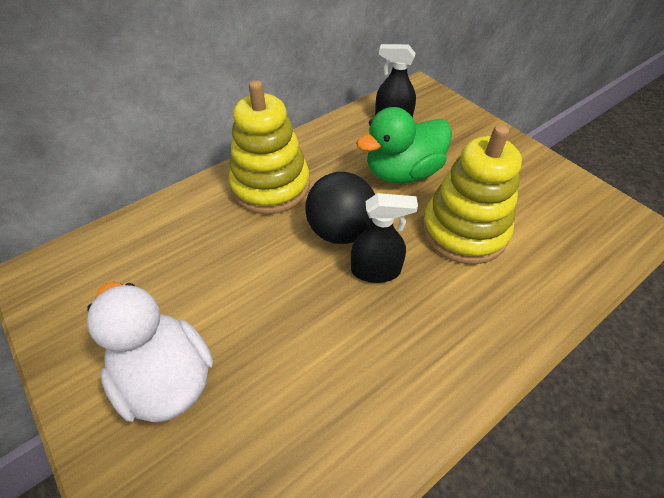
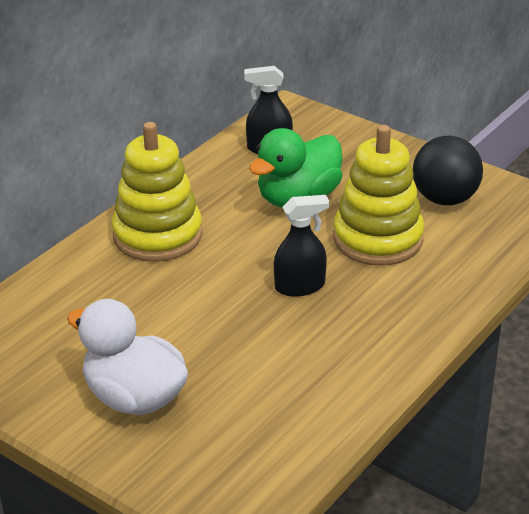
camera: 15 degrees left, 15 degrees down
black ball [305,172,375,244] -> black ball moved to [413,136,483,205]

